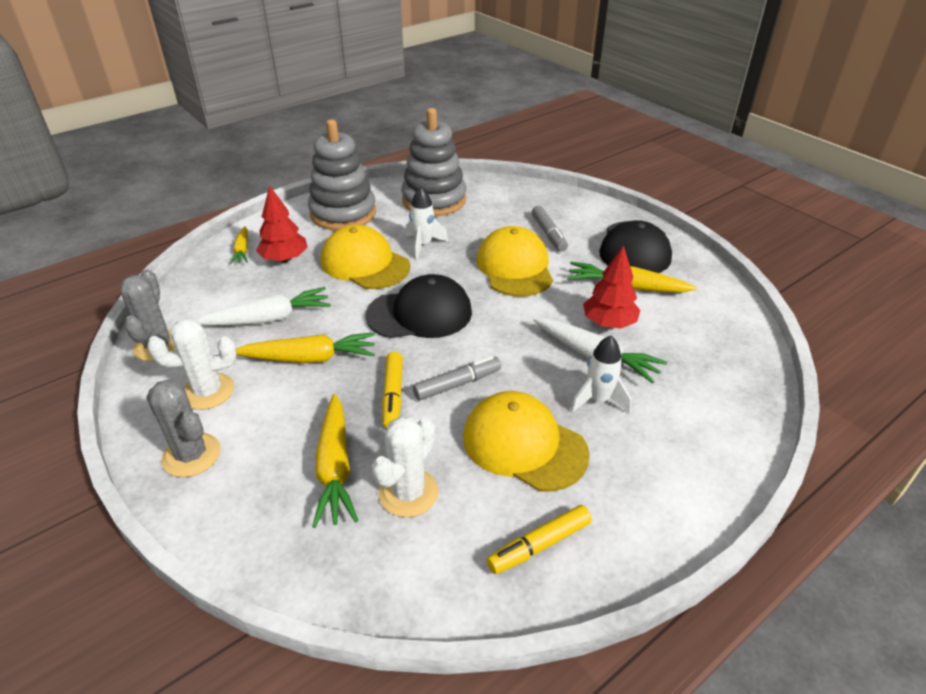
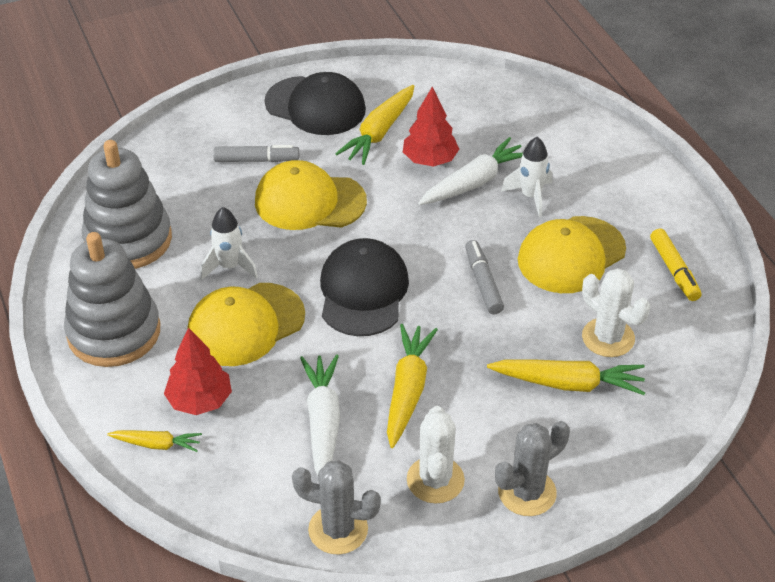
camera: 75 degrees left, 5 degrees up
yellow marker [382,352,403,428] -> none

